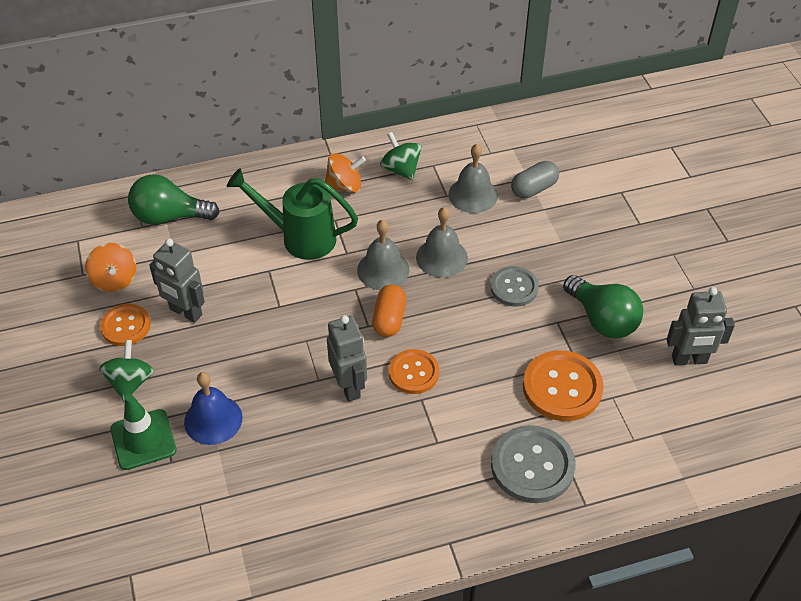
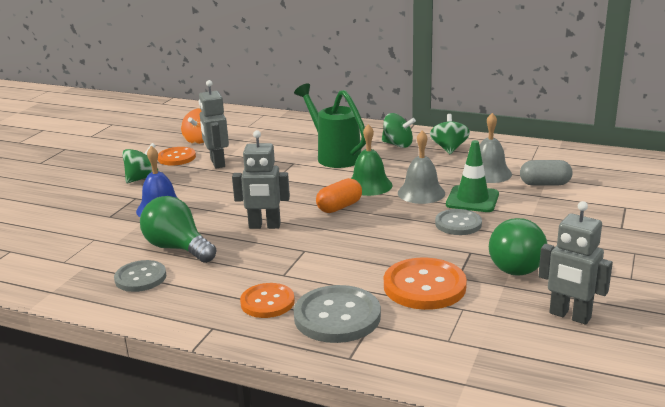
camera: 40 degrees right, 25 degrees down
green traffic cone [110,394,177,470] -> green traffic cone moved to [446,140,499,212]
green light bulb [128,174,220,225] -> green light bulb moved to [140,196,216,263]
orange spinning top [325,153,366,193] -> green spinning top [382,113,416,148]
grey robot [327,315,367,402] -> grey robot turned 75 degrees clockwise [232,130,290,229]
grey bell [357,220,409,290] -> green bell [351,124,393,196]
orange button [389,349,439,394] -> orange button moved to [240,283,295,318]
none -> grey button [114,260,166,292]

